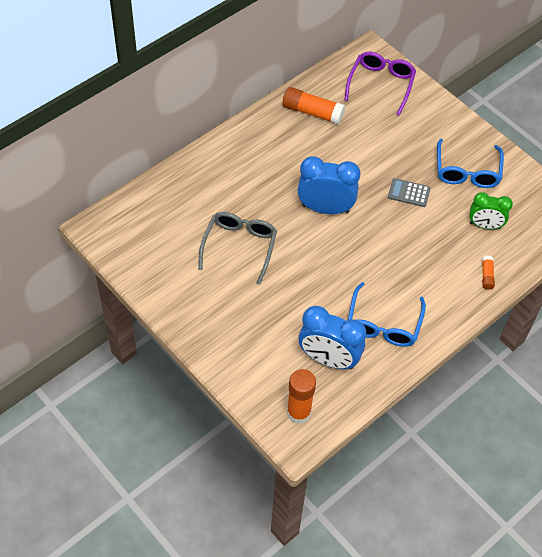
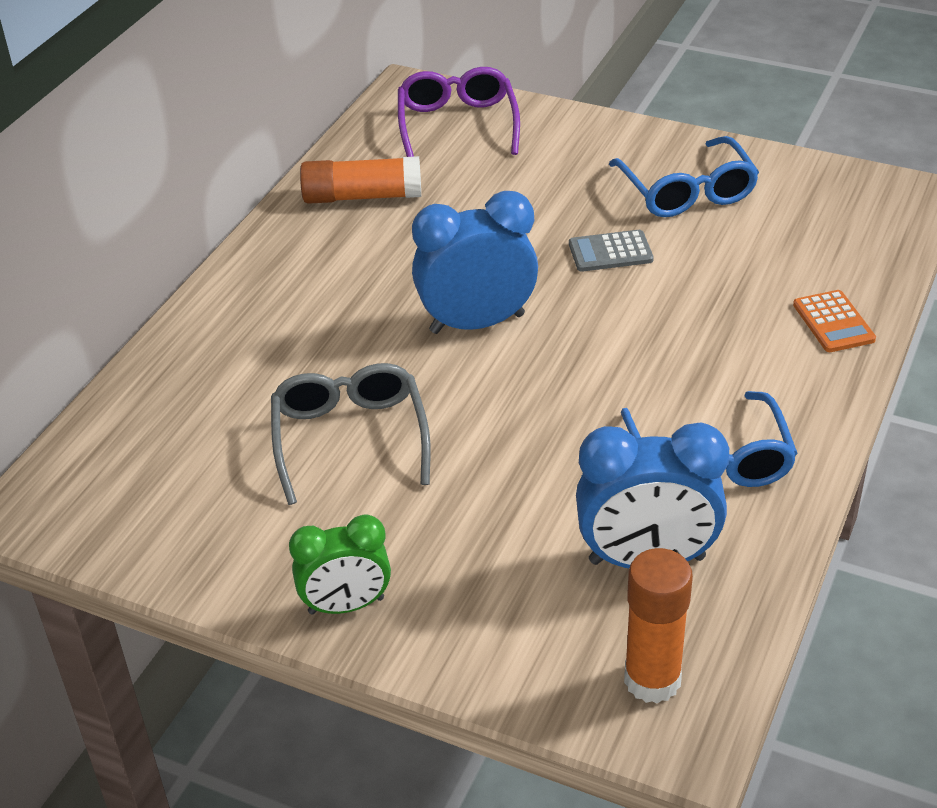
camera: 20 degrees left, 15 degrees down
green clock [469,192,513,229] -> green clock moved to [289,514,391,615]
orange glue stick [482,256,495,290] -> orange calculator [793,290,876,352]

